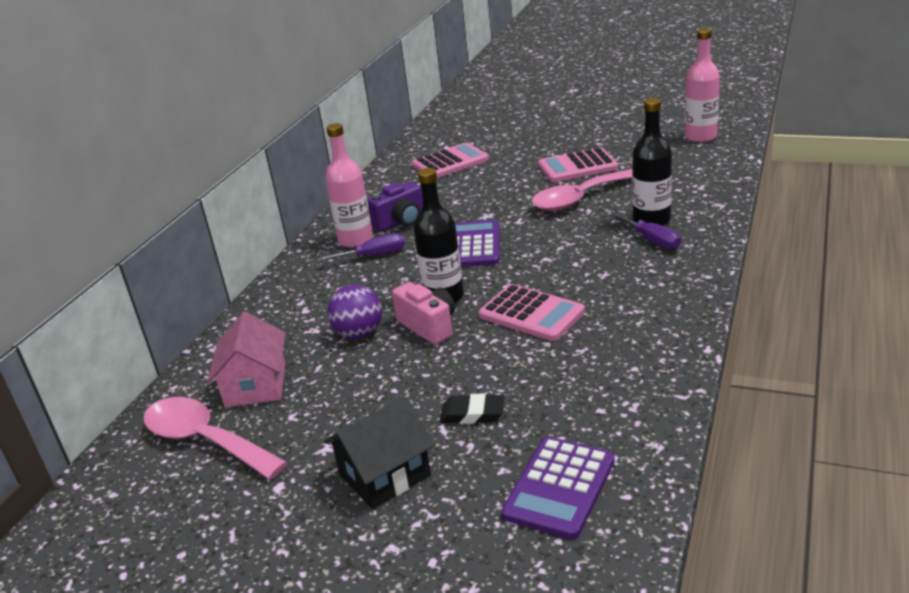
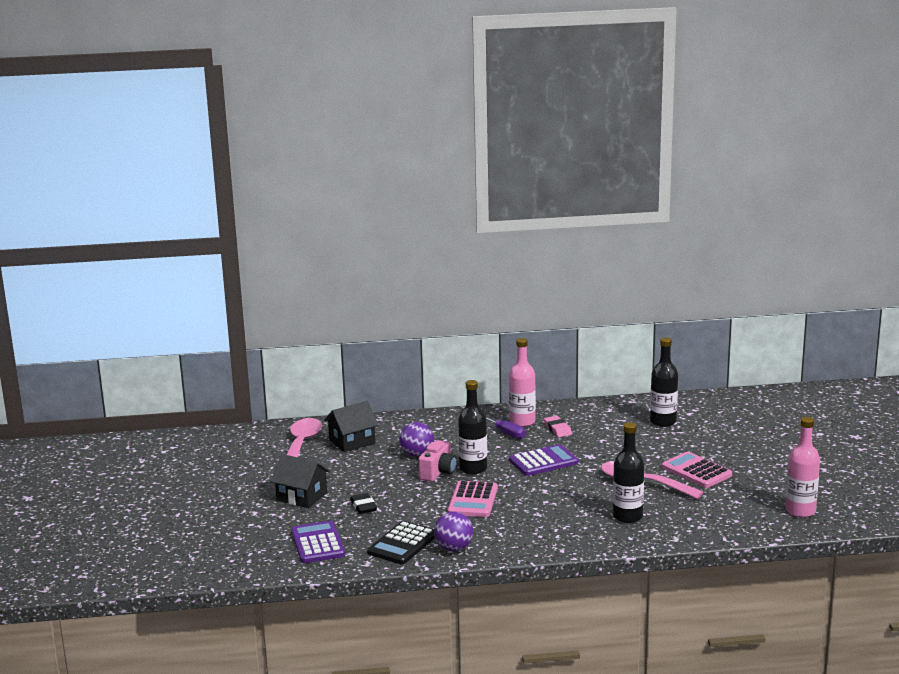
camera: 60 degrees right, 10 degrees down
pink house [208,312,286,407] -> black house [324,401,378,452]
purple camera [367,182,423,232] -> pink eraser [544,416,572,437]
pink calculator [412,143,489,178] -> black bottle [650,337,678,427]
purple calculator [501,437,615,540] -> purple calculator turned 75 degrees clockwise [291,521,345,563]
purple screwdriver [610,212,681,250] -> none
none -> black calculator [367,521,435,564]
none -> purple ball [434,512,473,551]

